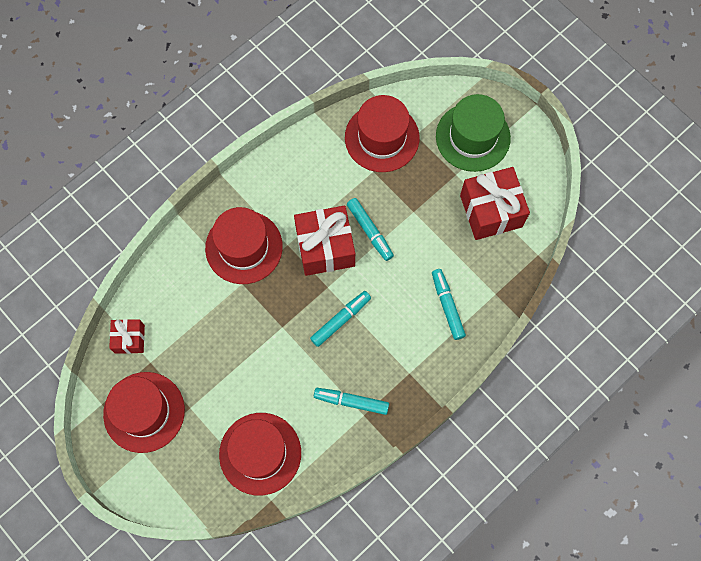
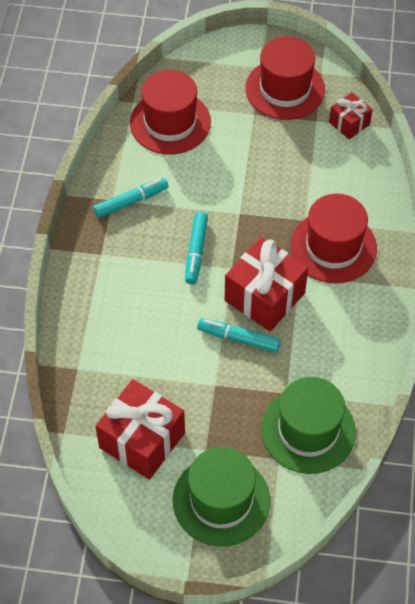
camera: 140 degrees right, 15 degrees down
red hat [345,95,420,172] -> green hat [261,377,356,474]
turquoise marker [432,269,466,340] -> none

